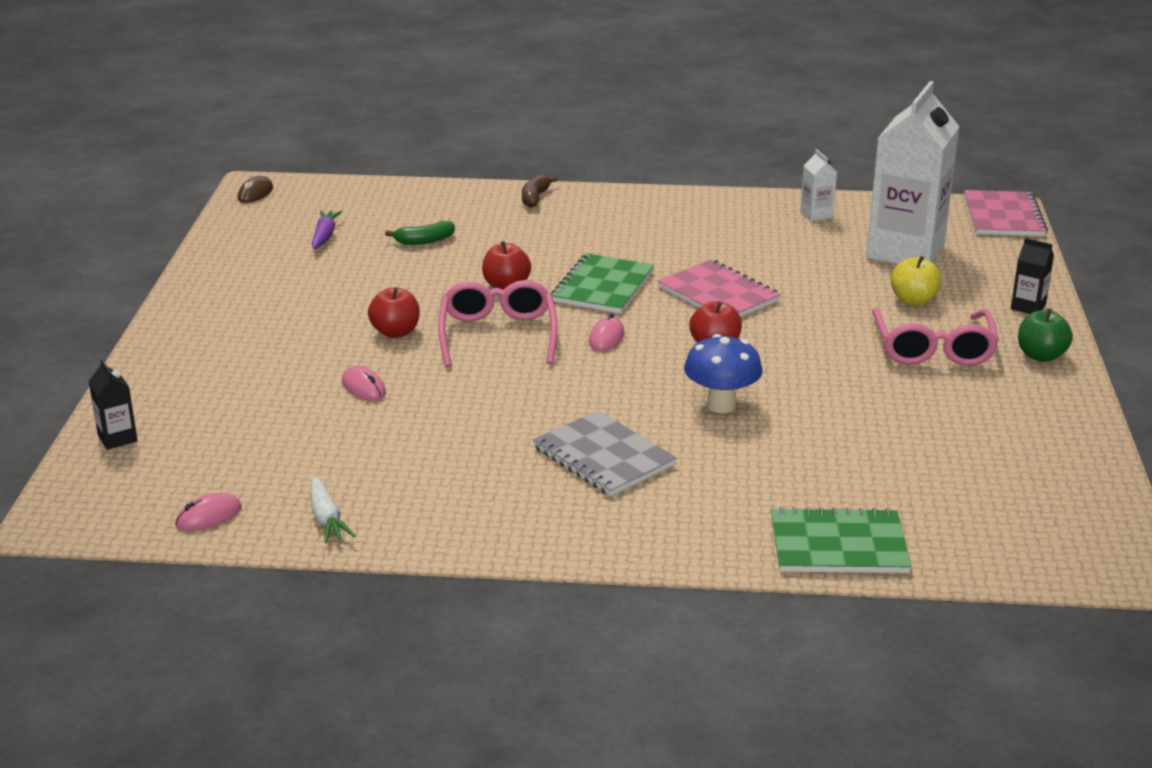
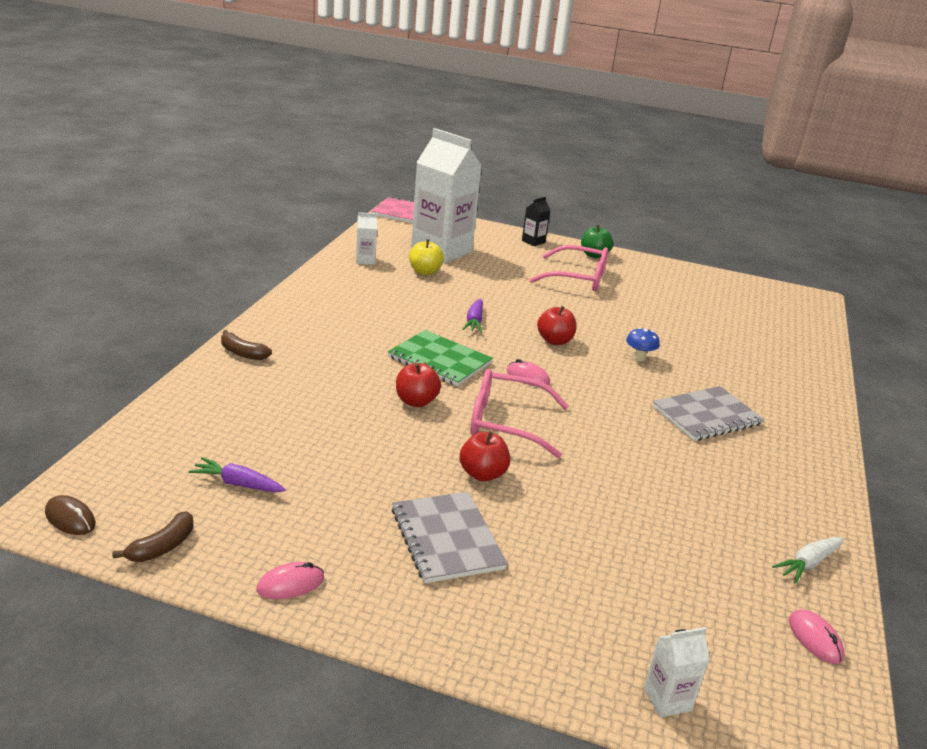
camera: 80 degrees left, 0 degrees up
black carton [88,359,138,450] -> white carton [644,627,710,717]
white carrot [310,477,356,544] -> white carrot turned 150 degrees clockwise [772,537,844,584]
pink mouse [342,366,386,401] -> pink mouse moved to [256,562,324,599]
green banana [385,221,455,245] -> none
pink notebook [658,260,781,317] -> purple carrot [463,298,483,332]
blue mushroom [684,334,763,413] -> blue mushroom [626,328,660,362], size x0.60
green notebook [771,507,912,573] -> none
yellow apple [890,256,942,306] -> yellow apple moved to [409,239,444,275]
none -> brown banana [112,512,194,562]
none -> grey notebook [392,492,508,583]

